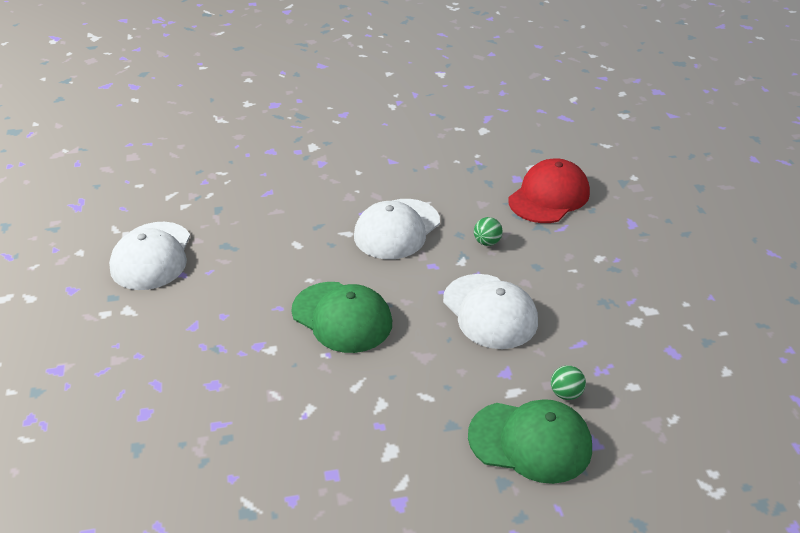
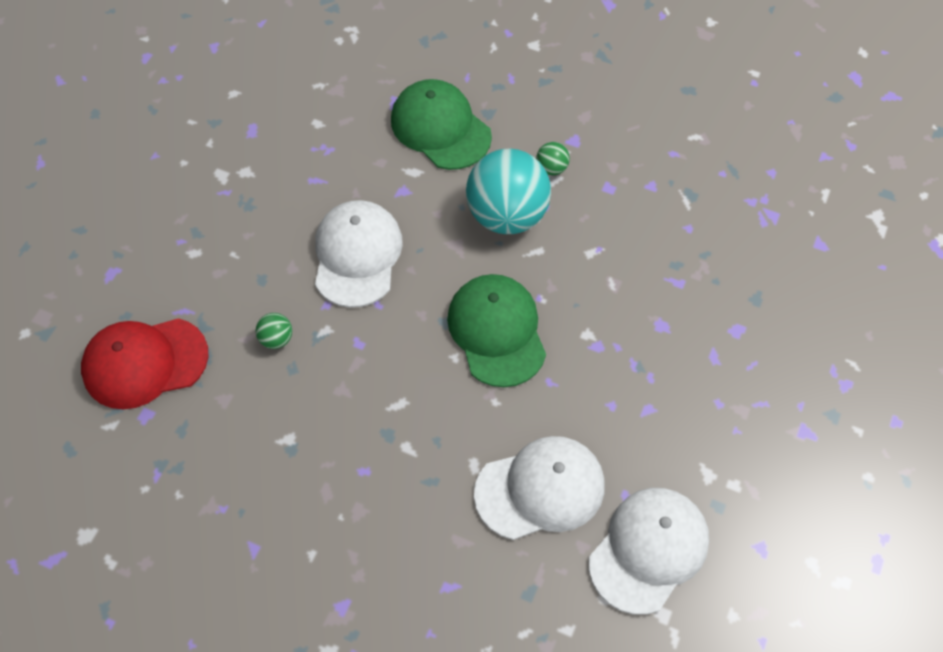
camera: 145 degrees left, 20 degrees up
white cap [354,199,440,259] -> white cap moved to [474,436,605,540]
green ball [551,365,586,400] -> green ball moved to [536,142,570,175]
none -> turquoise ball [466,149,551,234]

